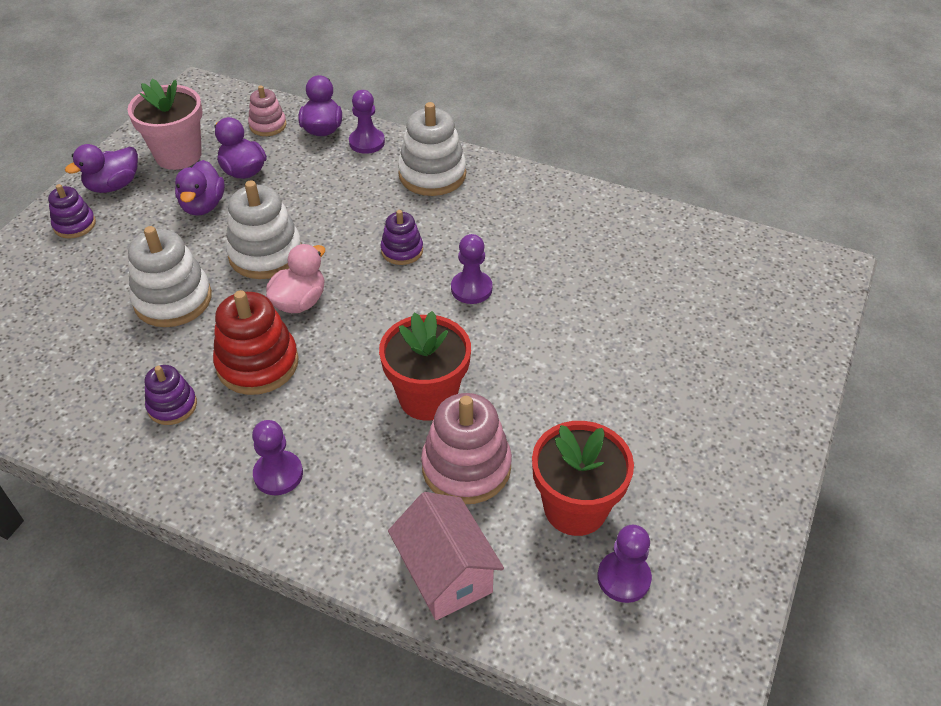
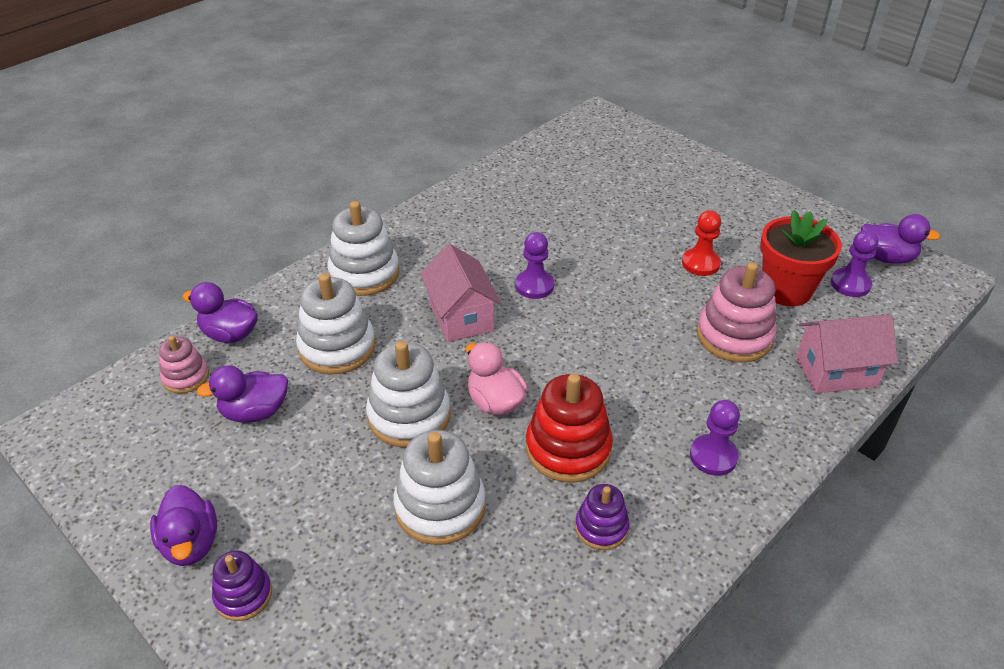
camera: 70 degrees left, 5 degrees down
pink flower pot [127,79,203,170] -> none
purple duck [175,160,225,216] -> purple duck moved to [861,214,940,264]
purple pawn [349,90,385,154] -> none
red flower pot [379,311,471,421] -> none
purple stacking toy [381,210,423,265] -> pink house [420,244,502,342]
none -> white stacking toy [296,273,375,375]
none -> red pawn [682,210,721,276]

